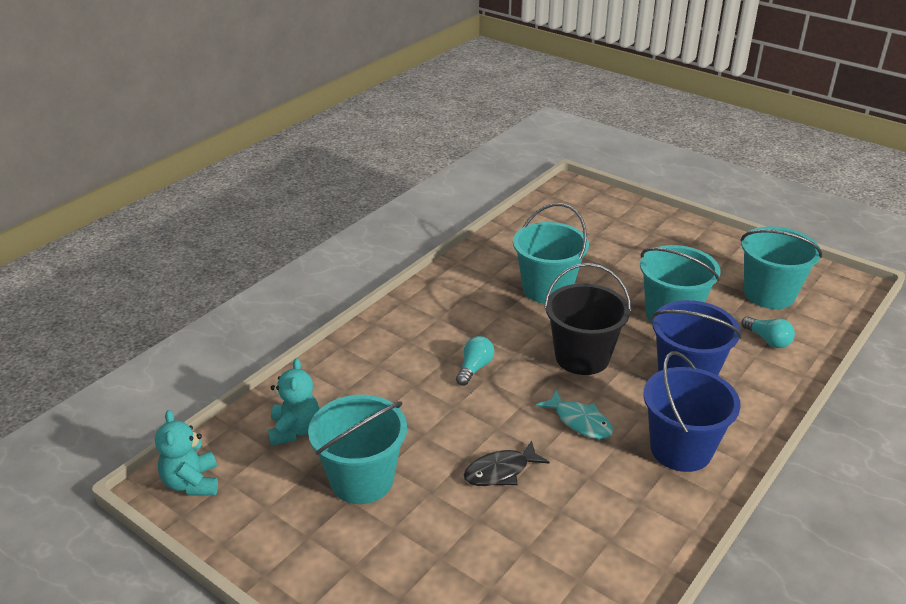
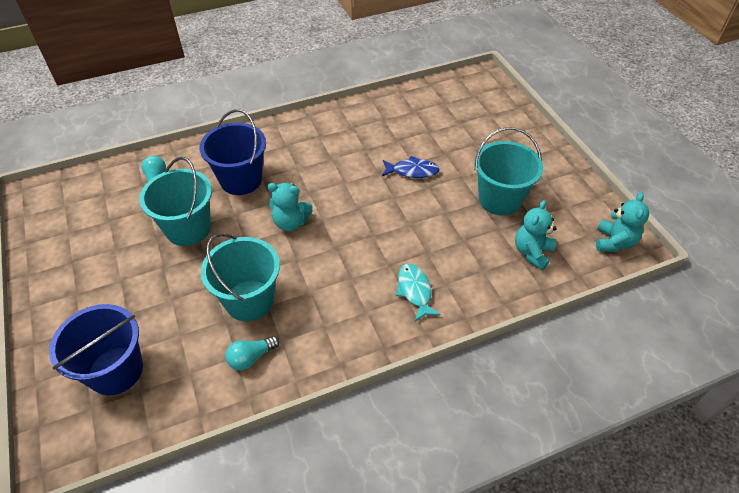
camera: 150 degrees left, 15 degrees up
turquoise light bulb [456,336,494,386] -> turquoise light bulb moved to [226,336,280,370]
black fish [464,440,549,486] -> blue fish [382,156,440,178]
turquoise fish [536,389,613,439] -> turquoise fish moved to [396,264,441,321]
black bucket [544,263,631,375] -> turquoise teddy bear [268,183,313,231]
blue bucket [643,351,741,472] -> blue bucket moved to [49,304,143,395]
turquoise bucket [740,226,822,309] -> none

